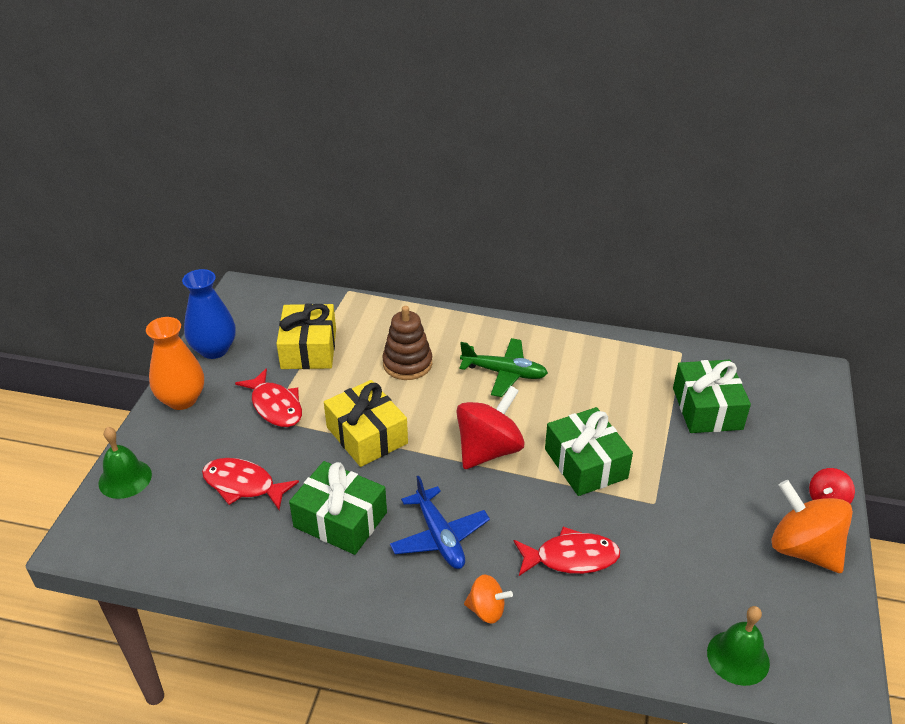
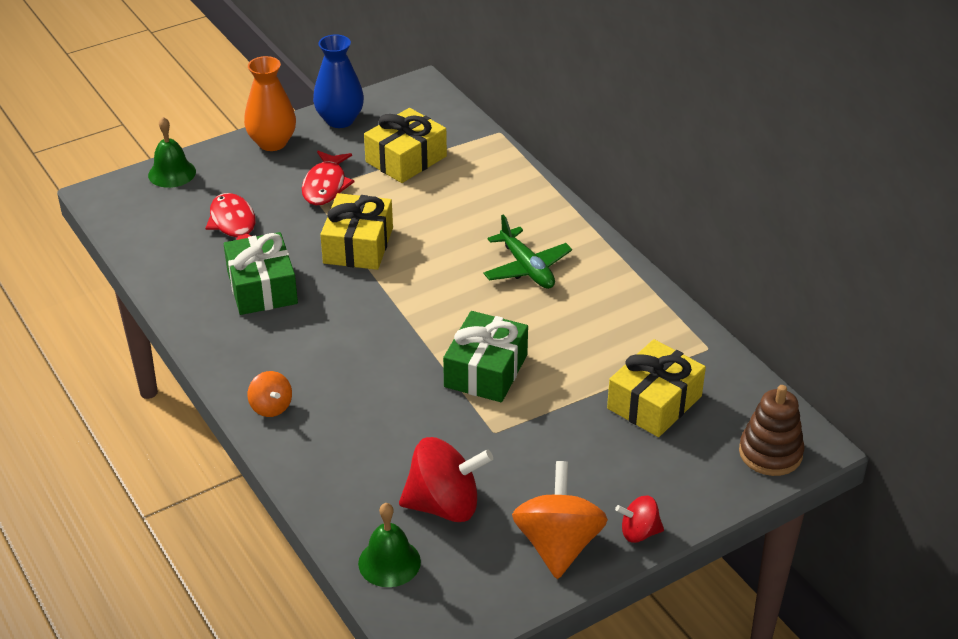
camera: 45 degrees right, 0 degrees up
brown stacking toy [382,306,432,380] -> brown stacking toy moved to [739,385,804,476]
blue plane [390,476,490,569] -> none
red spinning top [456,386,525,469] -> red spinning top moved to [399,437,493,522]
red fish [514,527,620,576] -> none
green gift [673,360,751,433] -> yellow gift [607,339,706,437]

